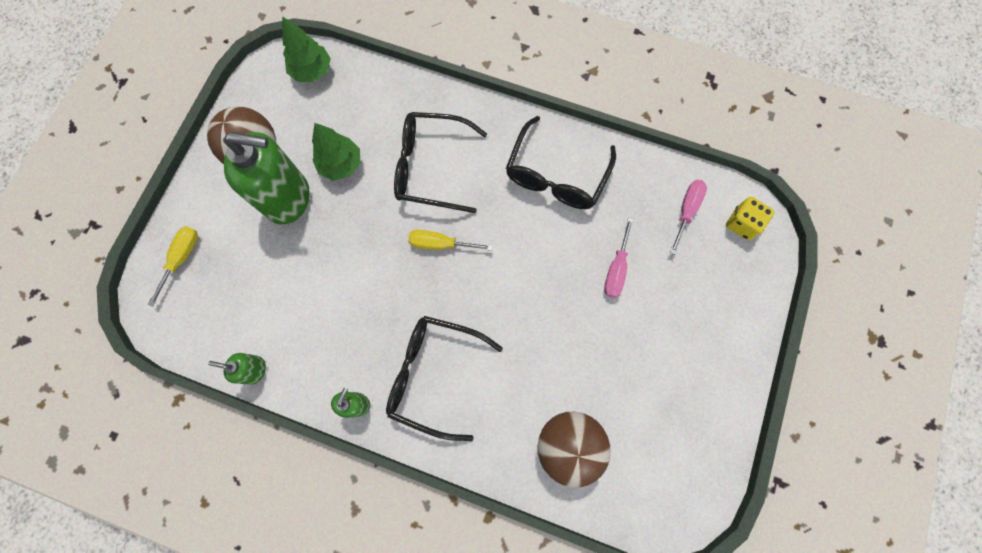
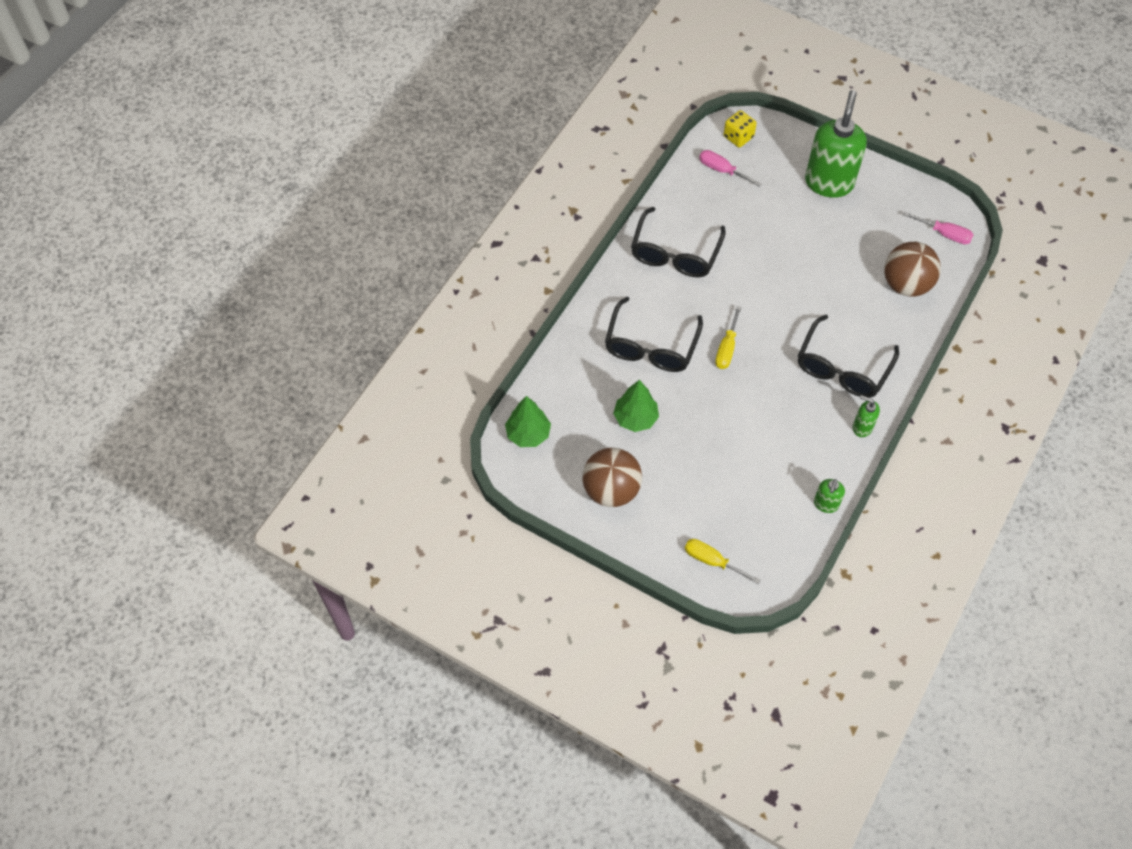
camera: 80 degrees left, 15 degrees down
green soap dispenser [223,132,310,224] -> green soap dispenser moved to [805,90,867,198]
black glasses [506,116,616,209] -> black glasses turned 75 degrees clockwise [631,207,726,277]
pink screwdriver [604,217,633,298] -> pink screwdriver moved to [904,212,973,244]

